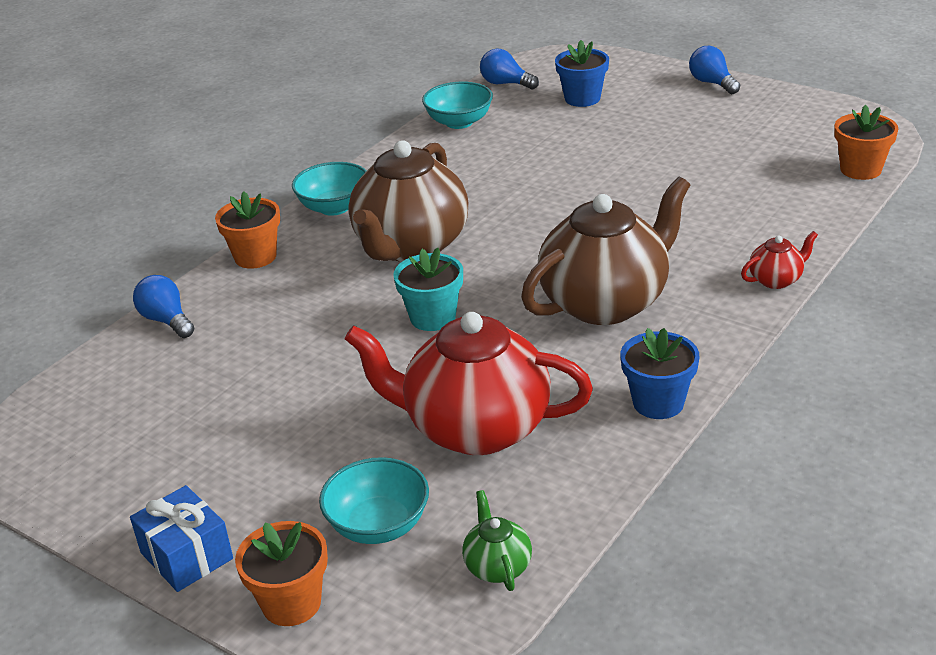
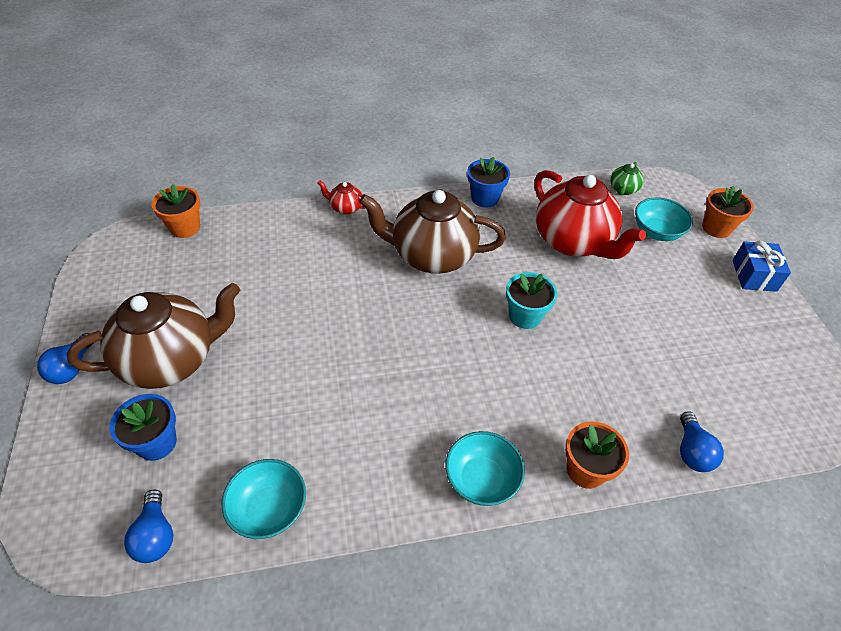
camera: 140 degrees left, 15 degrees up
brown teapot [348,140,468,262] -> brown teapot moved to [67,283,241,389]

